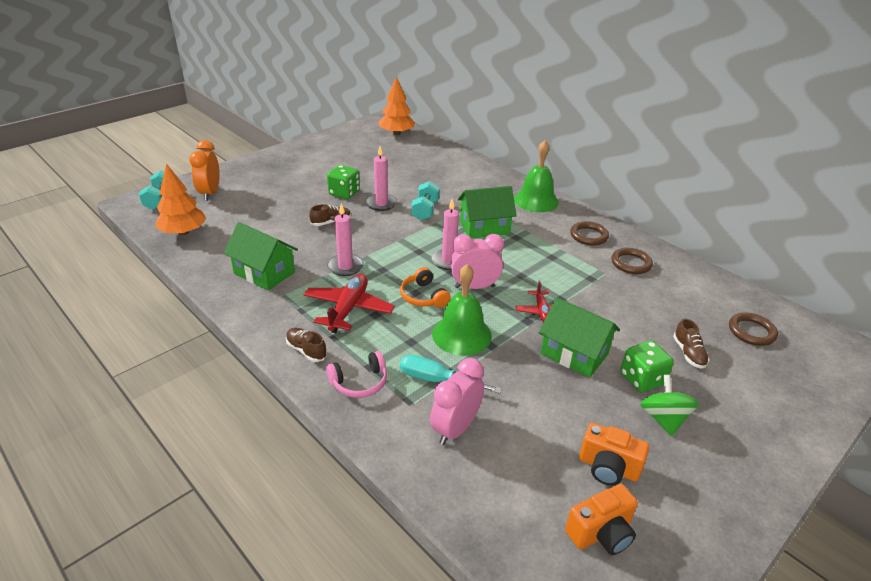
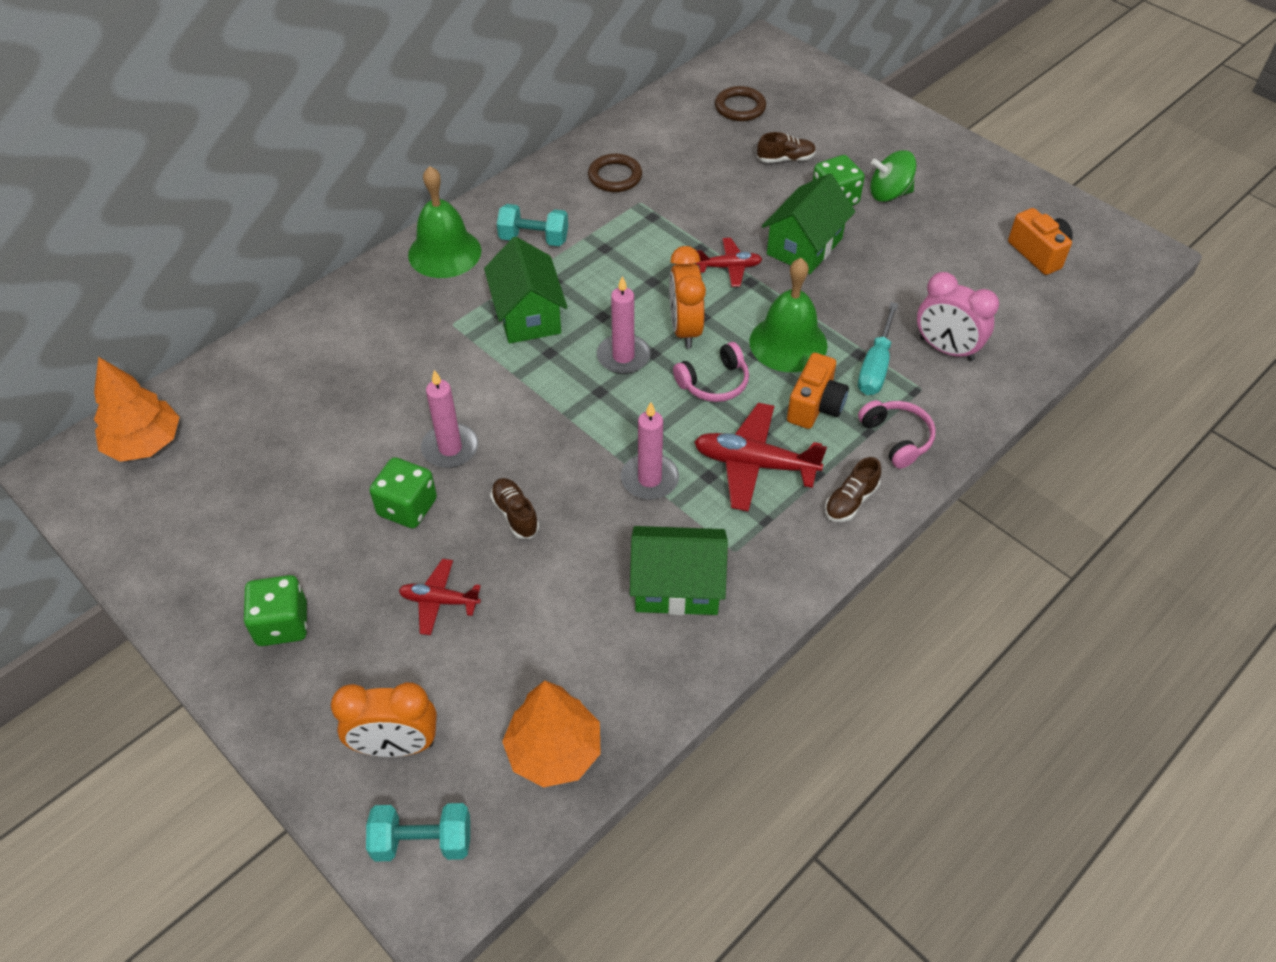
camera: 90 degrees left, 15 degrees up
green house [223,222,298,290] -> green house turned 60 degrees clockwise [630,526,728,615]
orange headphones [400,267,451,308] -> pink headphones [673,342,749,402]
turquoise dumbbell [411,181,440,221] -> turquoise dumbbell moved to [497,204,568,246]
pink clock [451,234,504,289] -> orange clock [669,246,706,348]
brown ring [570,221,609,245] -> none
orange camera [579,423,649,486] -> orange camera moved to [787,353,849,429]
none -> green dice [243,575,307,646]
none -> red plane [399,559,481,635]

